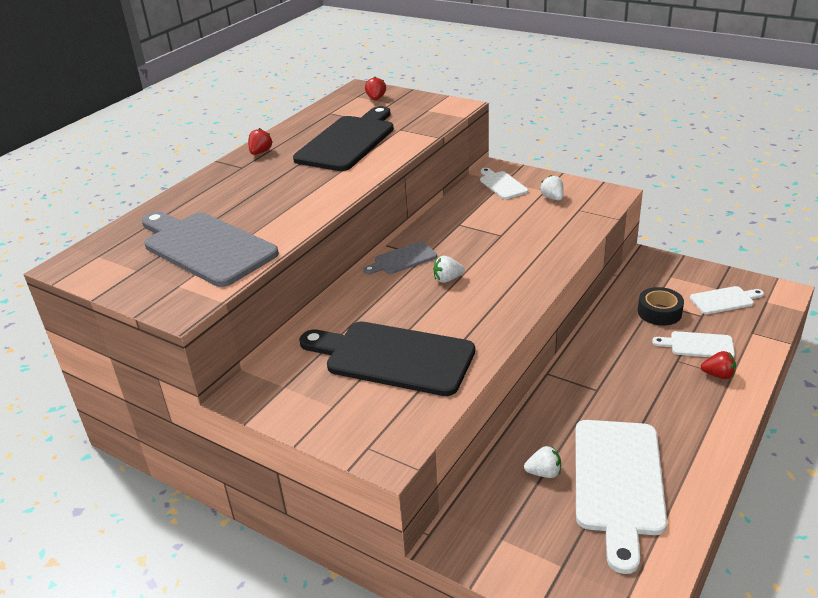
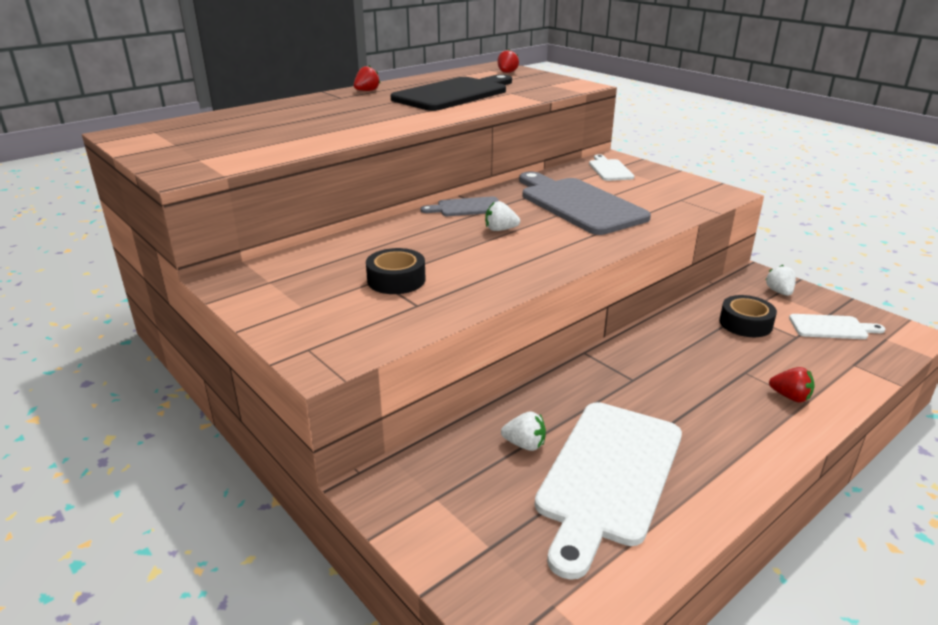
camera: 15 degrees right, 5 degrees down
grey cutting board [142,211,279,287] -> grey cutting board moved to [519,171,651,235]
black cutting board [299,322,475,396] -> black tape [366,248,426,294]
white strawberry [540,175,564,201] -> white strawberry moved to [766,265,796,296]
white cutting board [652,331,735,358] -> none

